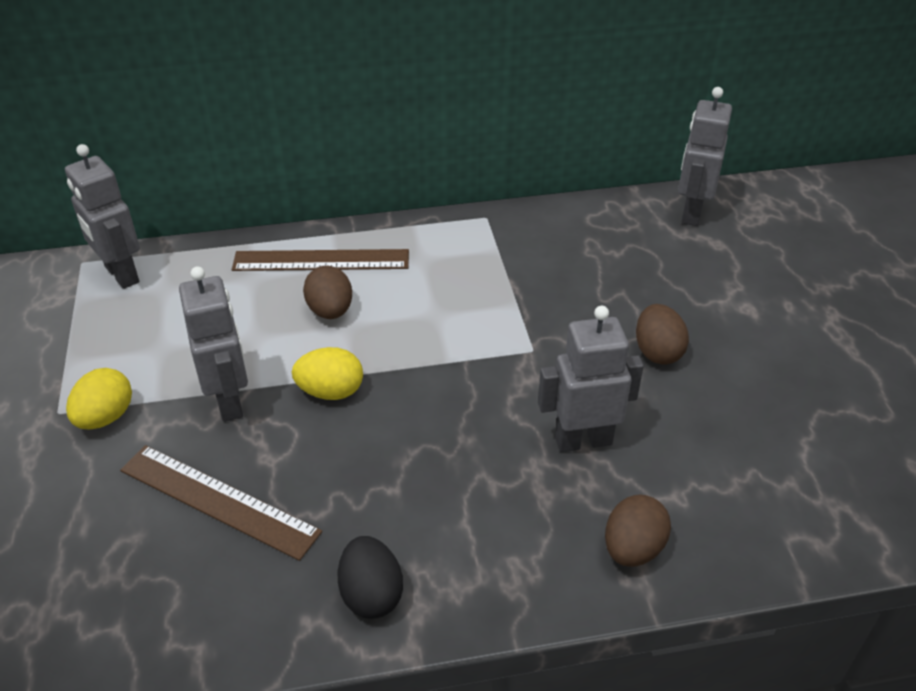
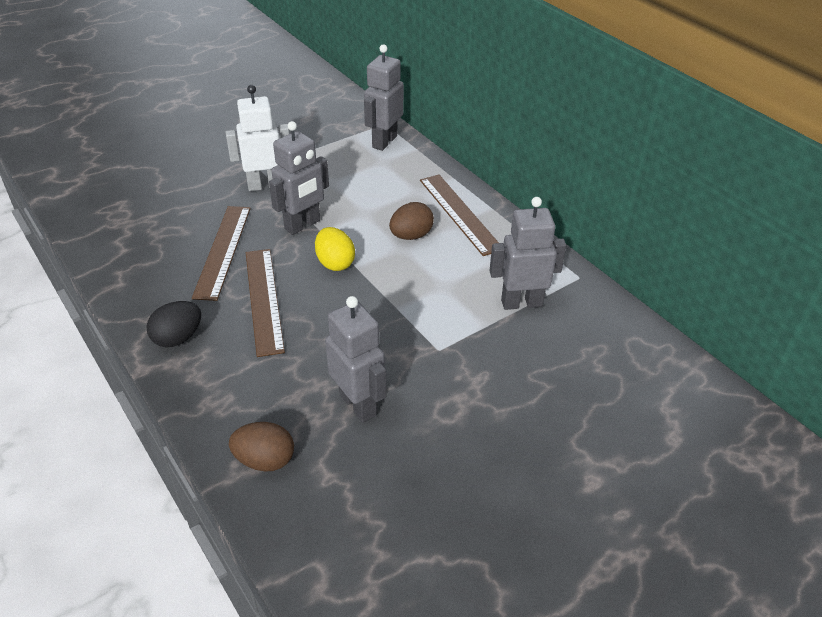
camera: 65 degrees right, 0 degrees up
yellow egg [66,368,132,430] -> white robot [226,85,289,191]
brown egg [636,304,689,365] -> none
grey robot [678,87,732,226] -> grey robot moved to [489,197,566,310]
none -> brown ruler [246,249,285,357]

